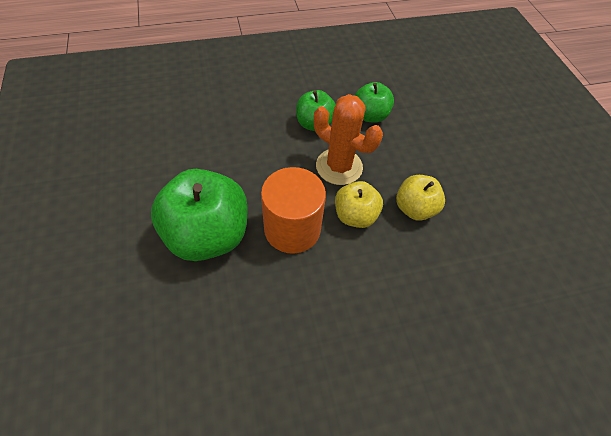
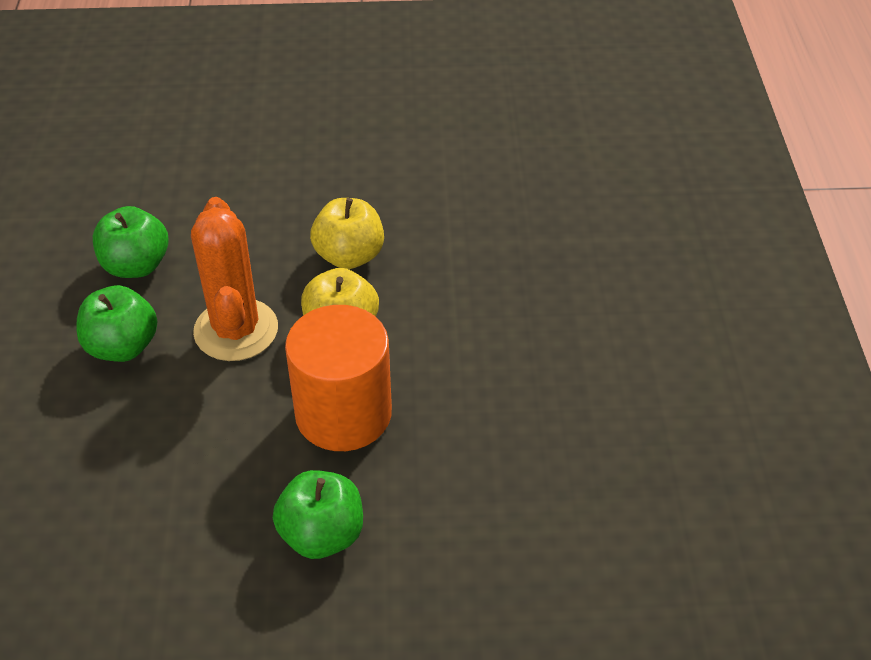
camera: 75 degrees left, 10 degrees down
green apple [151,169,248,261] -> green apple [273,470,363,559], size x0.56
orange cactus [314,94,383,185] -> orange cactus turned 60 degrees counterclockwise [191,197,278,361]

